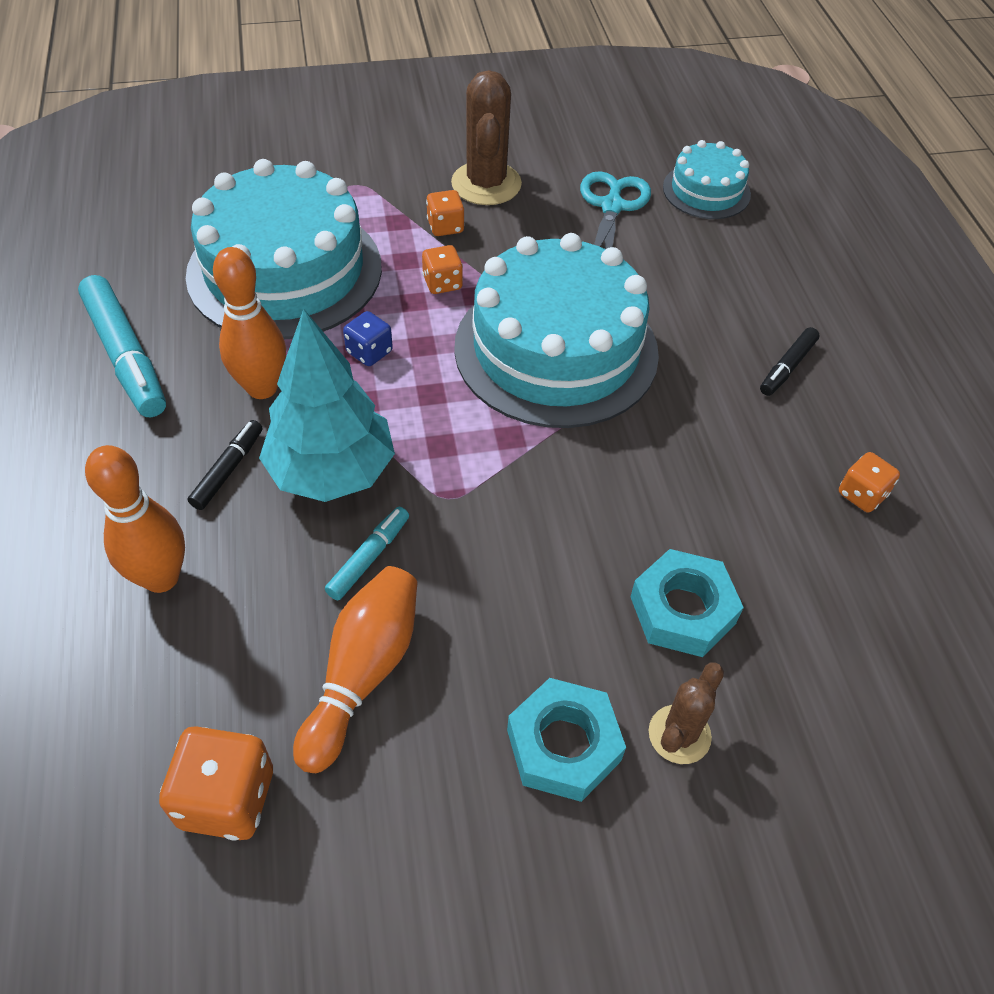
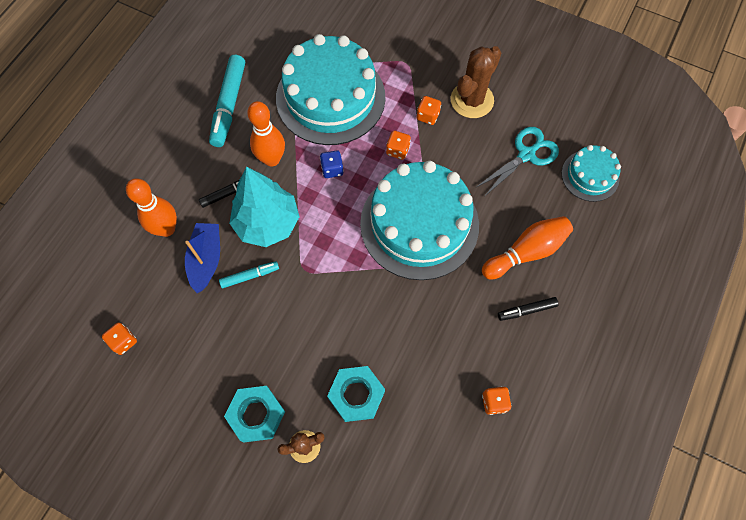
camera: 40 degrees right, 15 degrees up
orange dice [159,726,273,840] -> orange dice [102,323,137,355], size x0.60
orange bowling pin [293,566,418,773] -> orange bowling pin moved to [482,216,573,279]
none -> blue boat [185,223,220,293]

